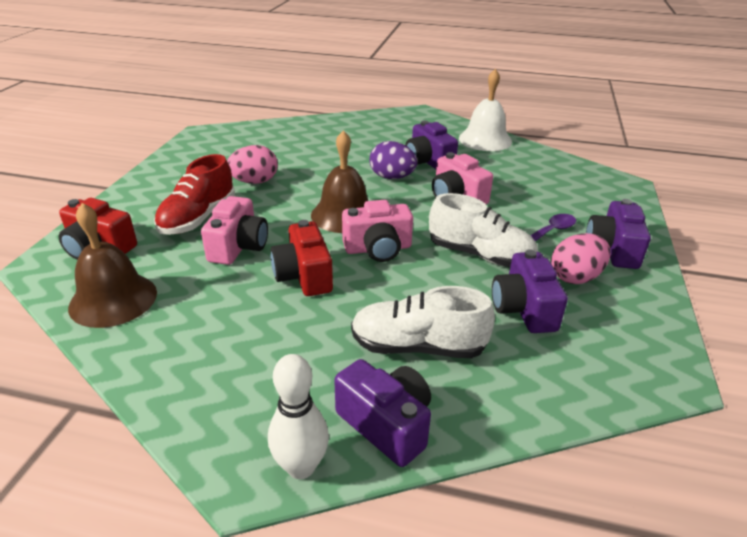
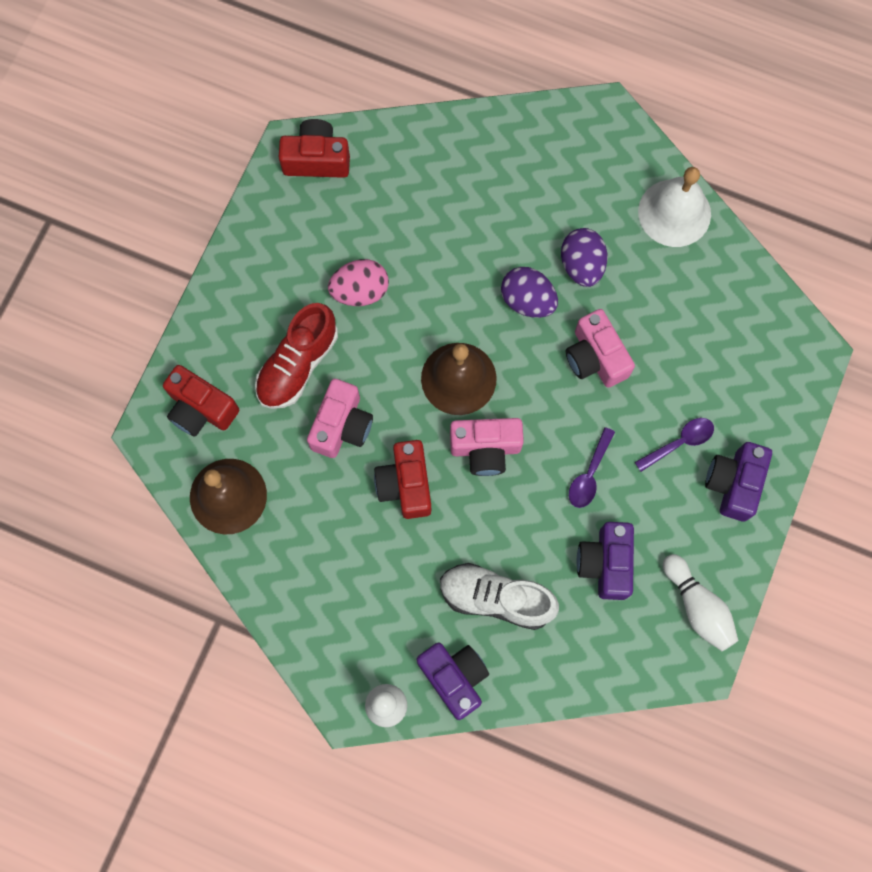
camera: 10 degrees right, 40 degrees up
purple camera [405,120,458,169] -> purple egg [561,228,607,287]
white shoe [429,193,538,267] -> purple spoon [569,427,615,508]
pink egg [551,233,611,284] -> none
none -> red camera [279,119,350,178]
none -> white bowling pin [663,554,738,651]

